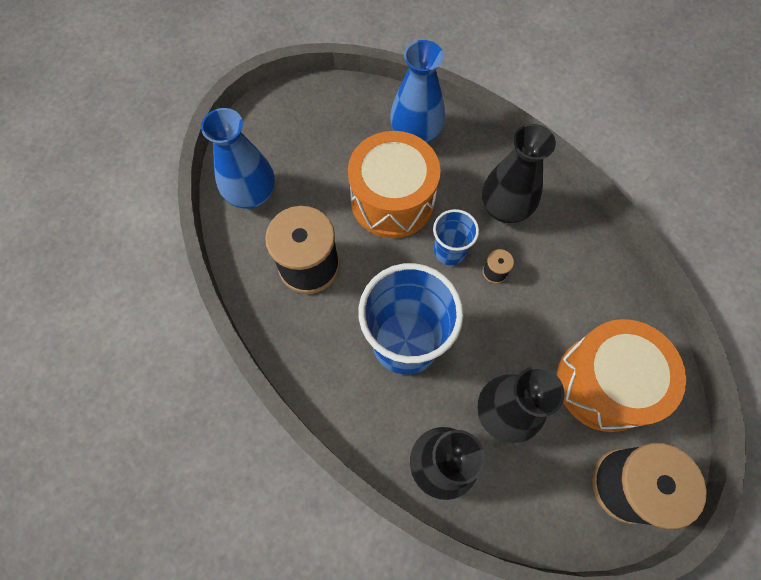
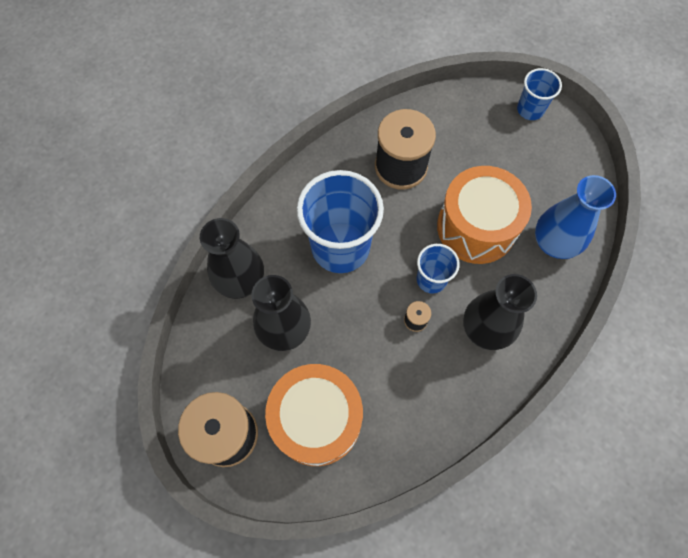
camera: 85 degrees right, 0 degrees up
blue vase [201,108,275,209] -> none
none -> blue cup [517,68,562,120]

